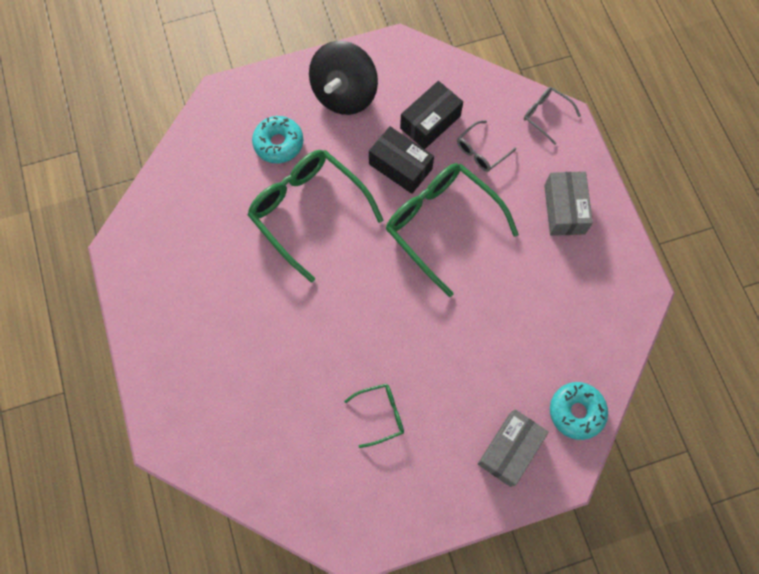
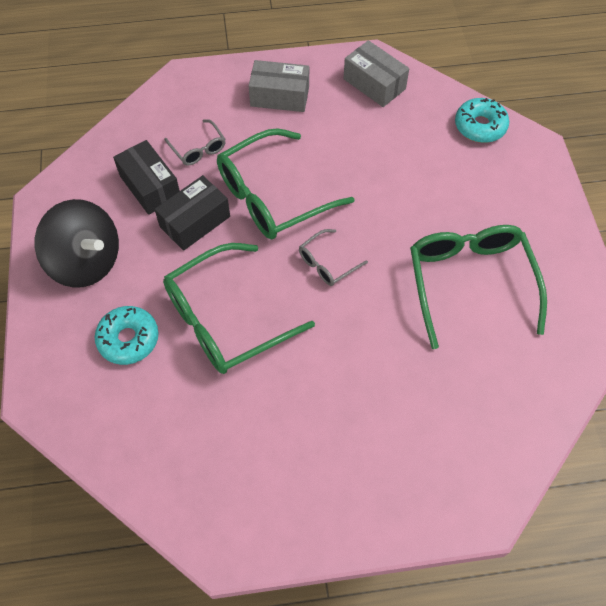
camera: 80 degrees left, 10 degrees down
green glasses [344,383,404,448] -> green glasses [410,225,547,349], size x2.12
grey box [478,409,549,487] -> grey box moved to [343,40,409,107]
grey glasses [524,87,581,145] -> grey glasses moved to [299,229,368,286]

